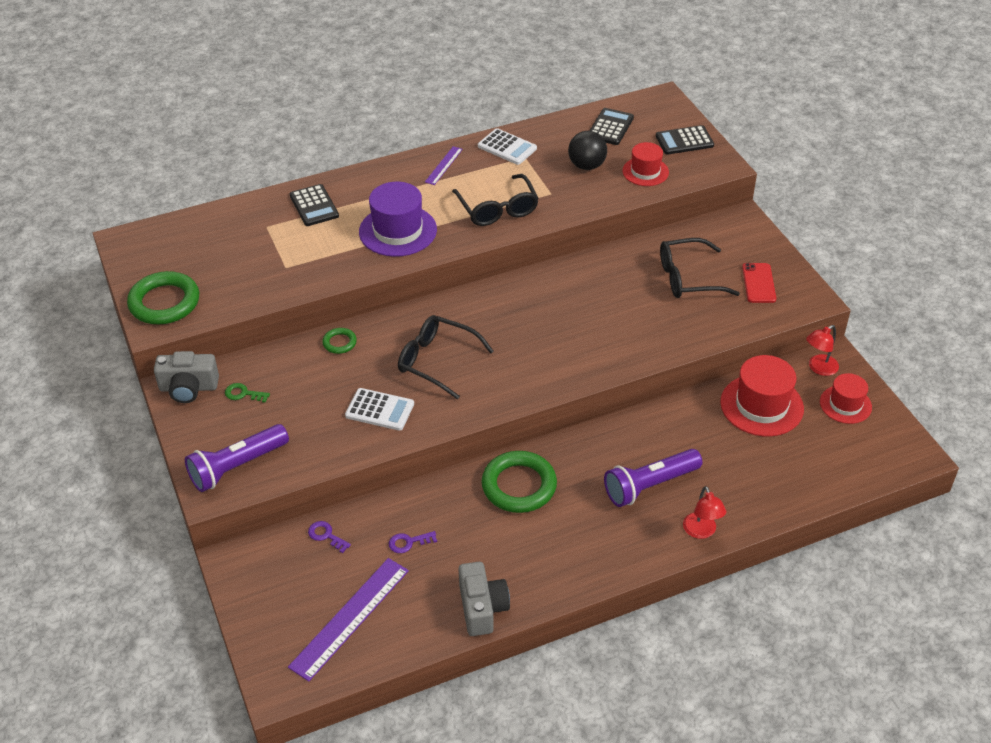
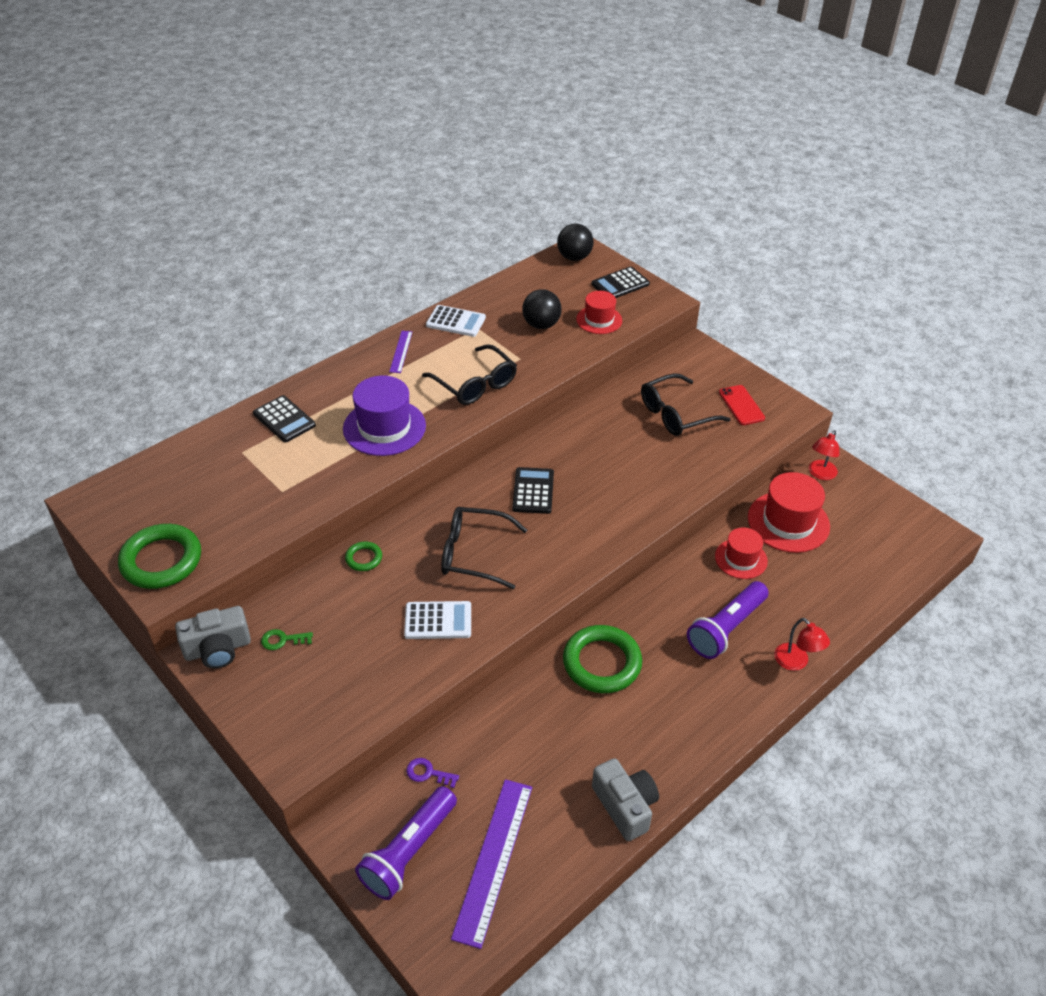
camera: 20 degrees left, 0 degrees up
purple flashlight [185,424,289,492] -> purple flashlight moved to [355,786,457,900]
purple key [389,531,437,553] -> none
black calculator [589,108,634,145] -> black calculator moved to [512,467,554,514]
red hat [820,373,872,424] -> red hat moved to [715,527,768,579]
none -> black ball [557,224,594,261]

